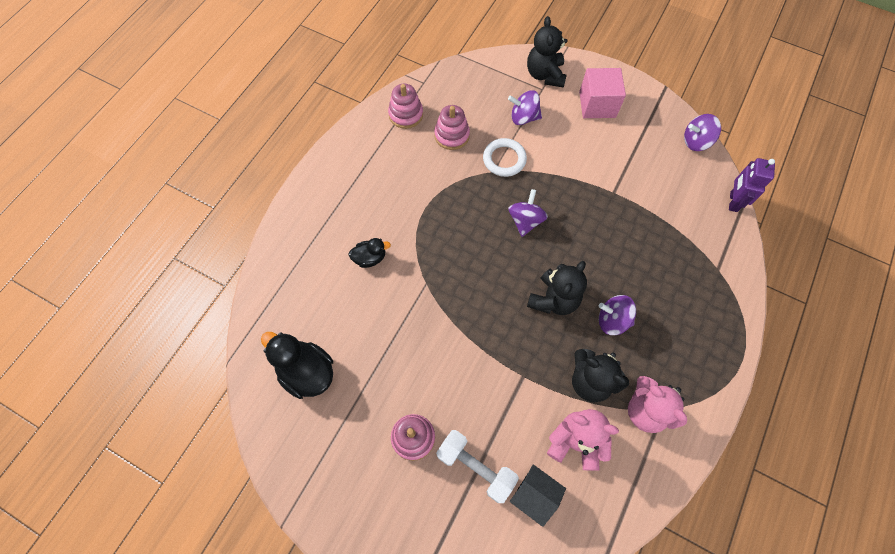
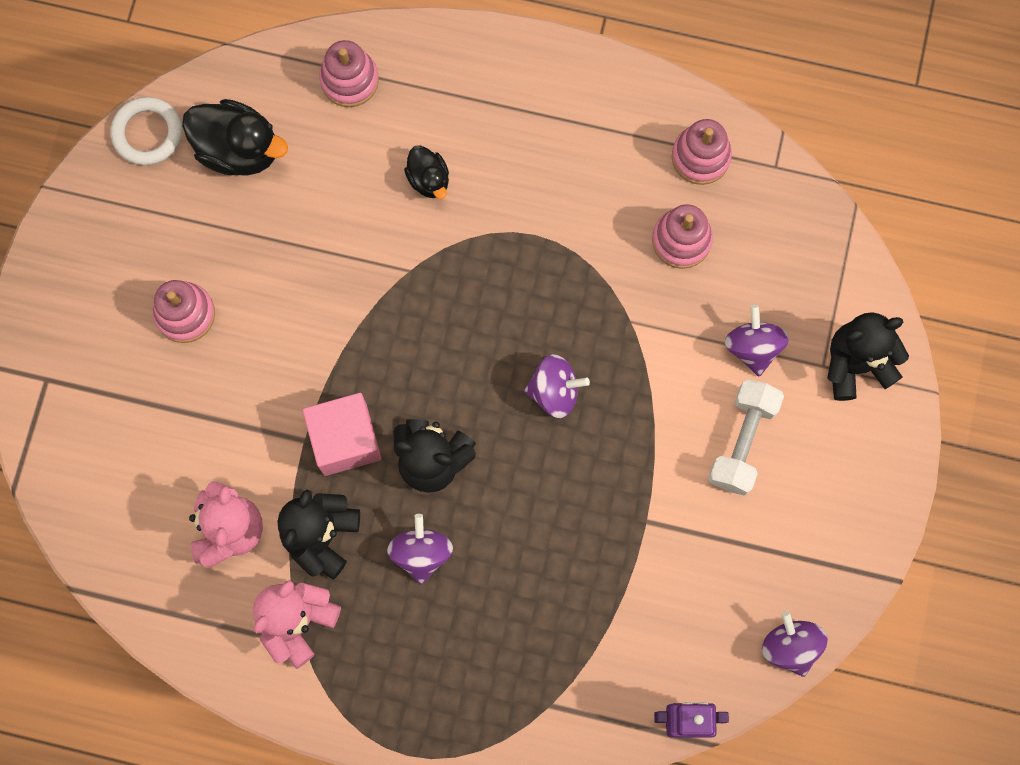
camera: 75 degrees right, 10 degrees up
black duck [261,332,333,399] -> black duck turned 90 degrees clockwise [182,99,288,176]
white dumbbell [436,430,519,503] -> white dumbbell moved to [708,379,784,496]
white ring [483,138,527,177] -> white ring moved to [111,97,182,165]
black house [510,464,566,527] -> none
pink cube [579,68,626,118] -> pink cube moved to [302,393,381,476]
none -> pink stacking toy [319,40,379,107]

